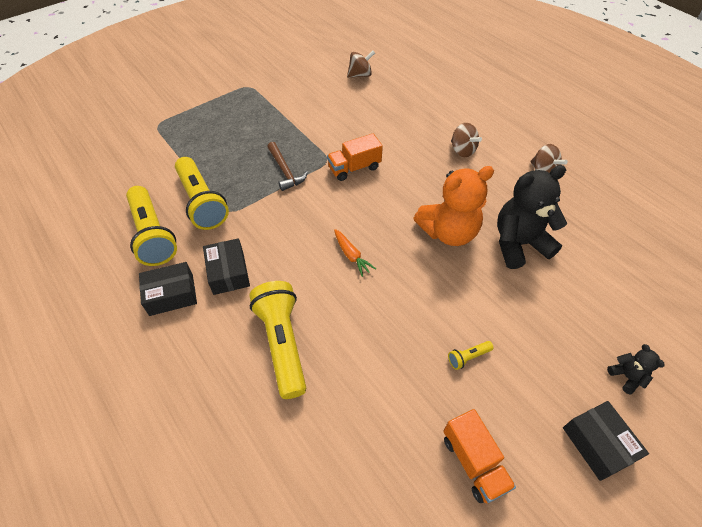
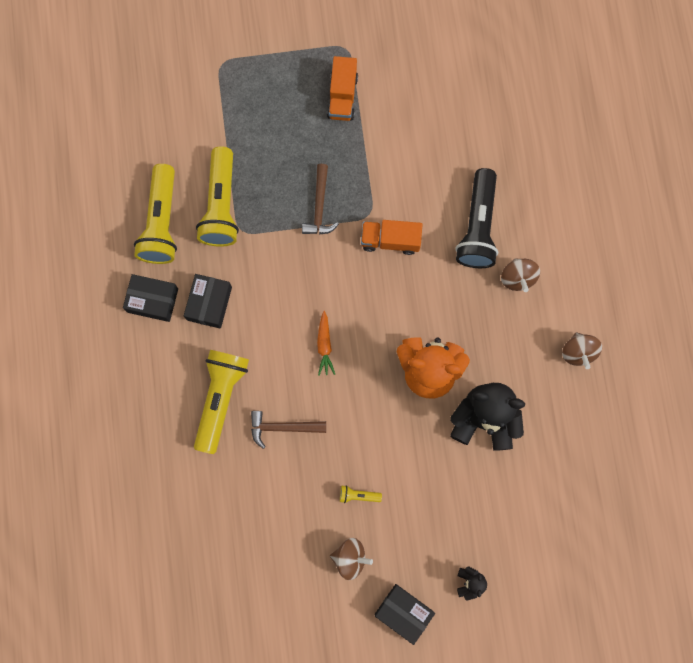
camera: 30 degrees right, 25 degrees up
brown spinning top [347,50,375,78] -> brown spinning top moved to [330,538,373,580]
orange truck [444,409,516,503] -> orange truck moved to [327,56,358,121]
black box [563,401,649,481] -> black box turned 60 degrees counterclockwise [374,584,435,645]
none -> brown hammer [251,411,326,449]
none -> black flashlight [456,168,498,268]

